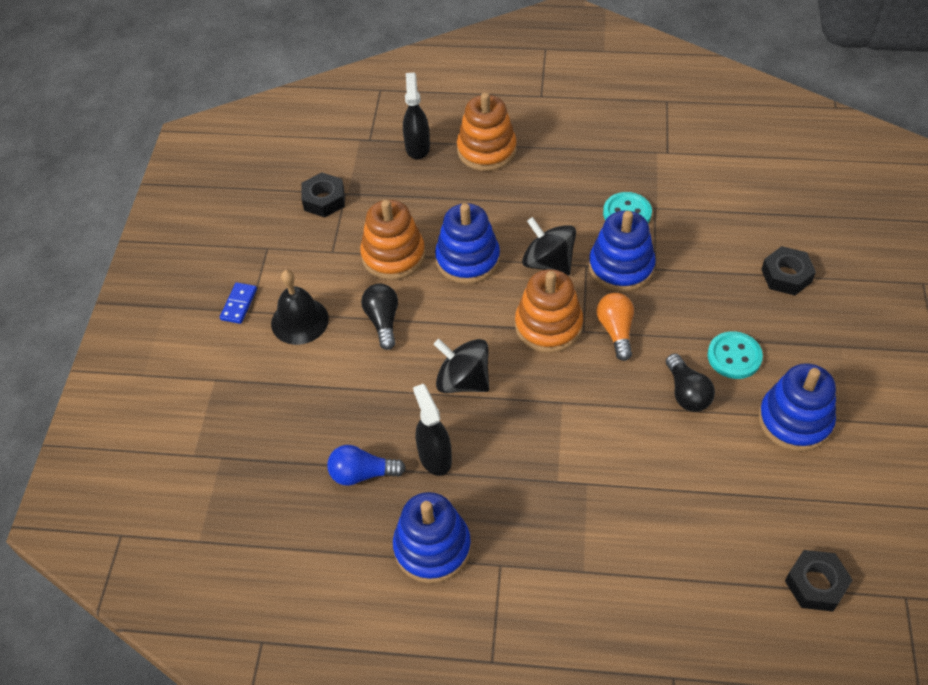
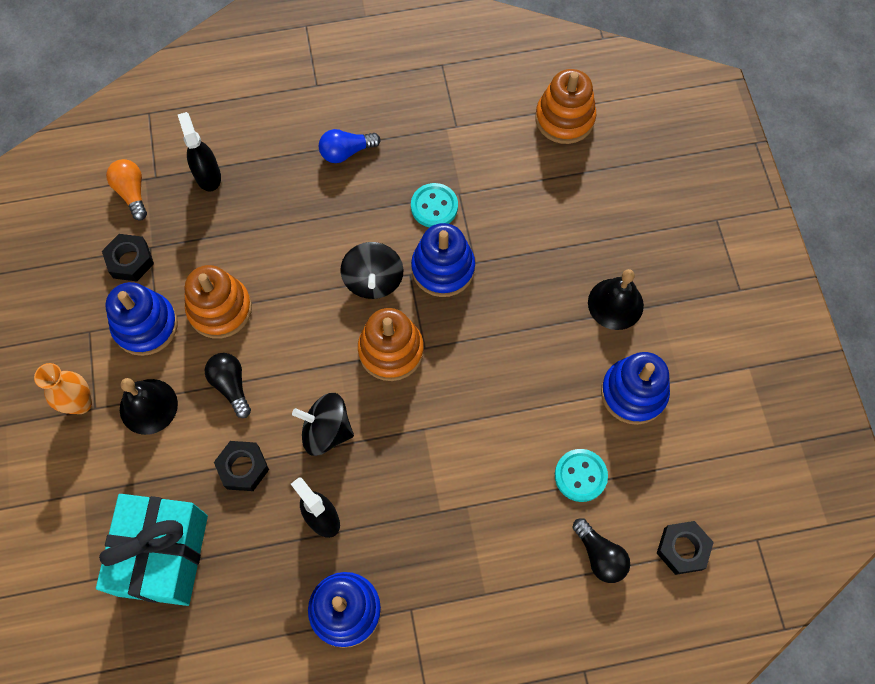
camera: 20 degrees left, 15 degrees up
blue domino [220,282,257,324] -> orange vase [34,363,92,414]
blue light bulb [327,445,406,486] -> blue light bulb moved to [319,129,381,163]
blue stacking toy [435,203,500,284] -> blue stacking toy moved to [105,282,178,356]
orange stacking toy [457,92,517,171] -> orange stacking toy moved to [535,69,596,144]
black spinning top [522,217,576,276] -> black spinning top turned 120 degrees counterclockwise [341,242,404,299]
orange light bulb [596,293,634,361] -> orange light bulb moved to [106,159,147,221]
black light bulb [666,353,715,412] -> black light bulb moved to [572,518,630,583]
turquoise button [707,331,763,379] -> turquoise button moved to [555,449,608,502]
black nut [761,246,816,295] -> black nut moved to [214,441,269,491]
none -> turquoise gift [96,494,208,606]
none -> black bell [588,269,644,330]

